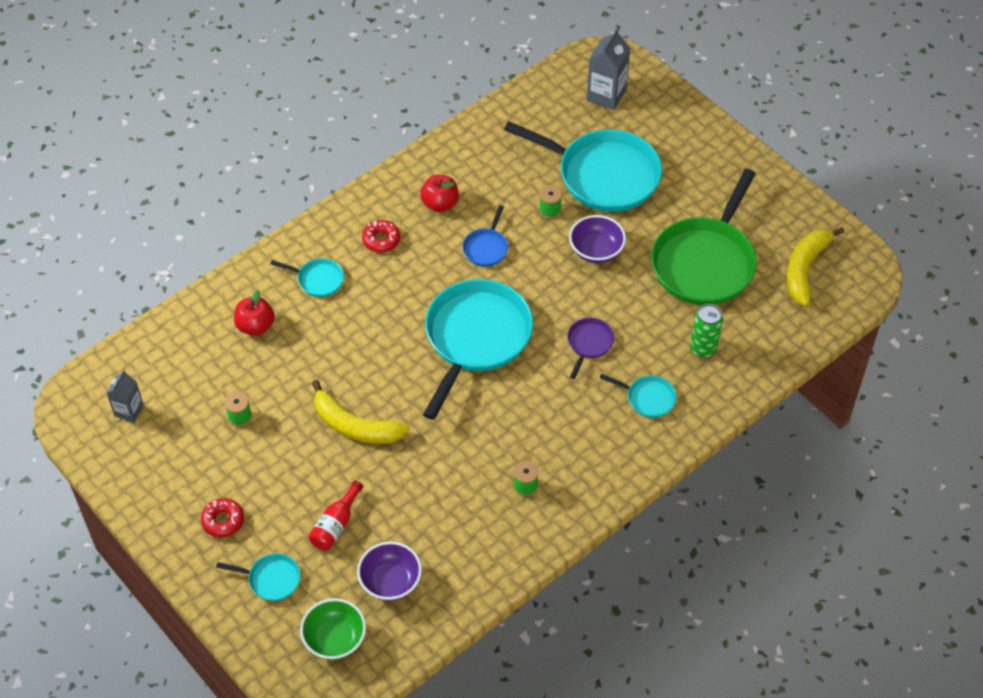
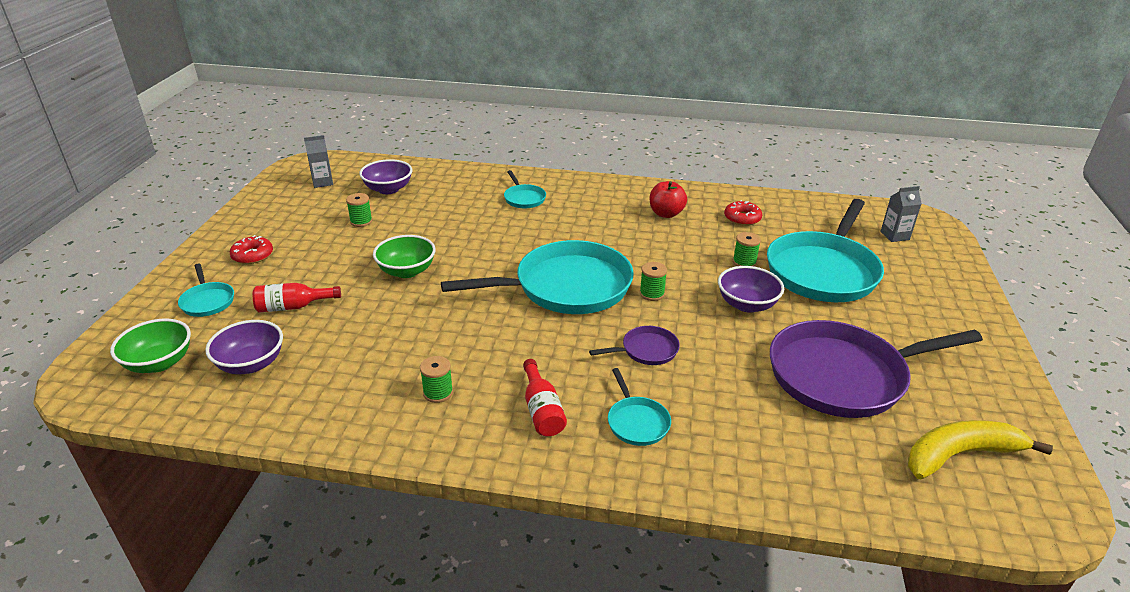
camera: 50 degrees right, 20 degrees down
red apple [234,290,275,336] -> none
yellow banana [312,380,409,444] -> green bowl [373,235,436,278]
red donut [362,220,401,253] -> red donut moved to [724,200,762,226]
blue pan [463,205,508,267] -> none
turquoise pan [504,121,662,212] -> turquoise pan turned 45 degrees clockwise [767,199,884,302]
grey carton [587,28,631,110] -> grey carton [880,186,922,242], size x0.64
green pan [651,169,757,305] -> purple pan [770,320,983,418]
green can [690,304,723,358] -> none
none -> purple bowl [359,159,413,194]
none -> red bottle [523,359,567,436]
none -> green spool [640,262,667,301]

